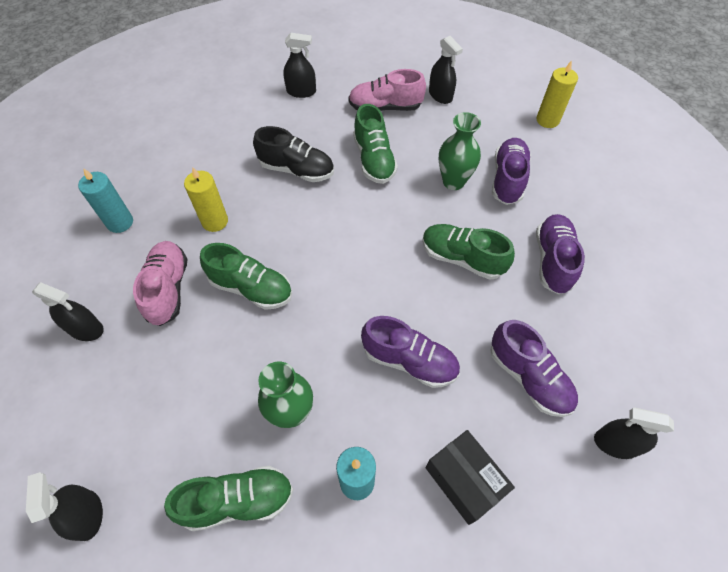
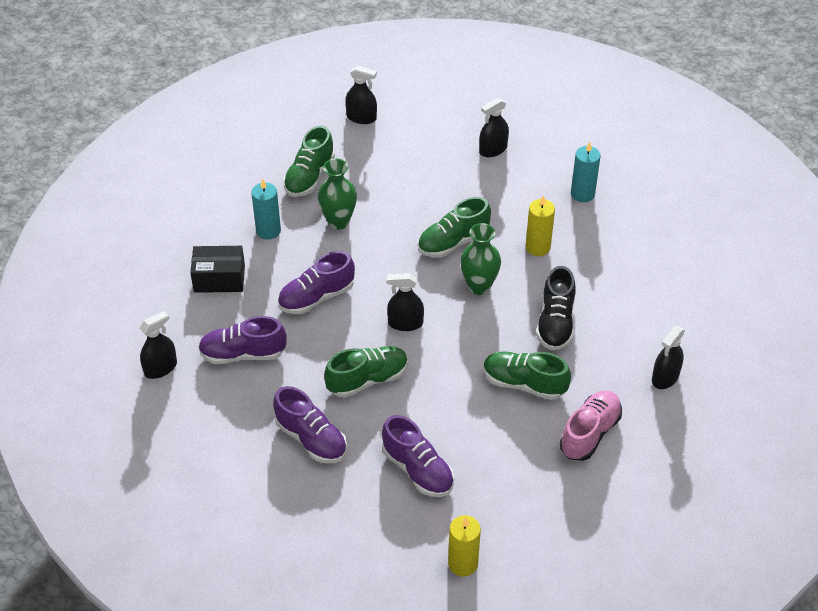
camera: 125 degrees right, 10 degrees down
pink shoe [133,241,188,326] -> none
black shoe [253,126,334,182] -> black shoe turned 45 degrees counterclockwise [536,266,576,350]
black spray bottle [429,36,463,104] -> black spray bottle moved to [387,273,424,331]
green vase [439,112,481,190] -> green vase moved to [460,223,501,295]

